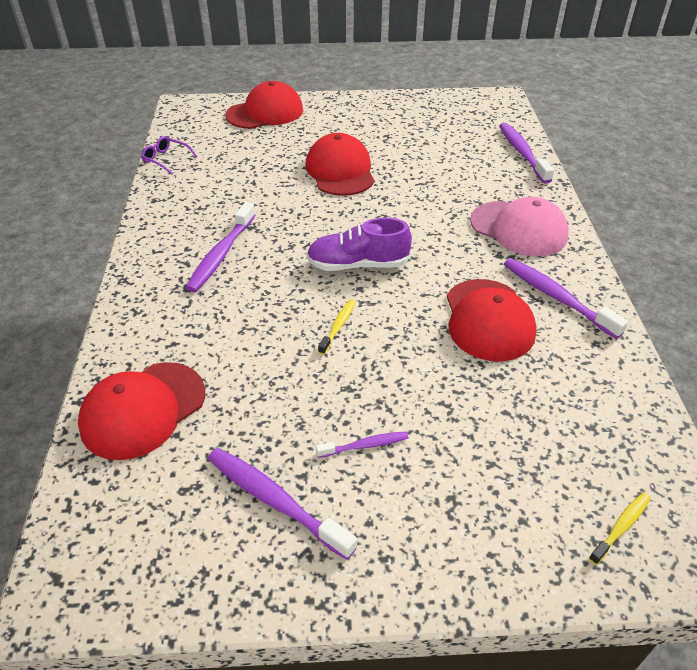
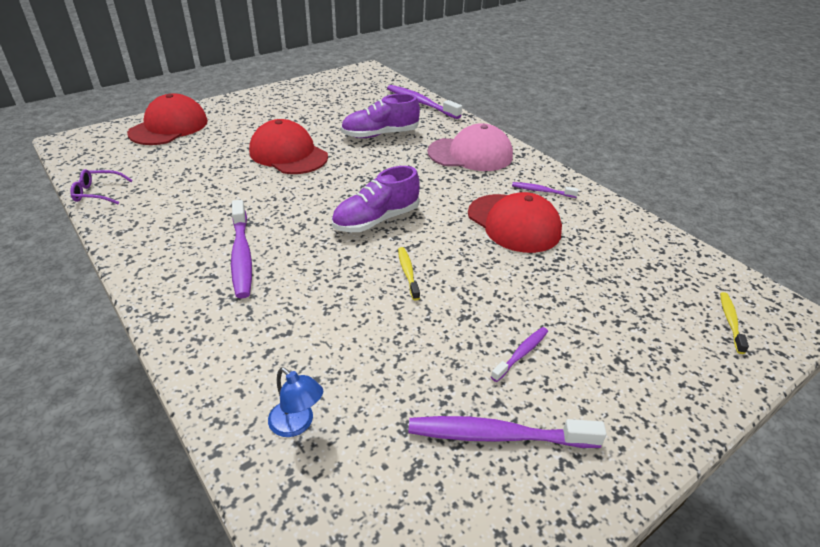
camera: 35 degrees left, 5 degrees down
red cap [78,362,205,460] -> blue lamp [268,367,323,437]
purple toothbrush [504,258,628,339] -> purple toothbrush [512,182,579,198], size x0.54
none -> purple shoe [341,93,420,138]

